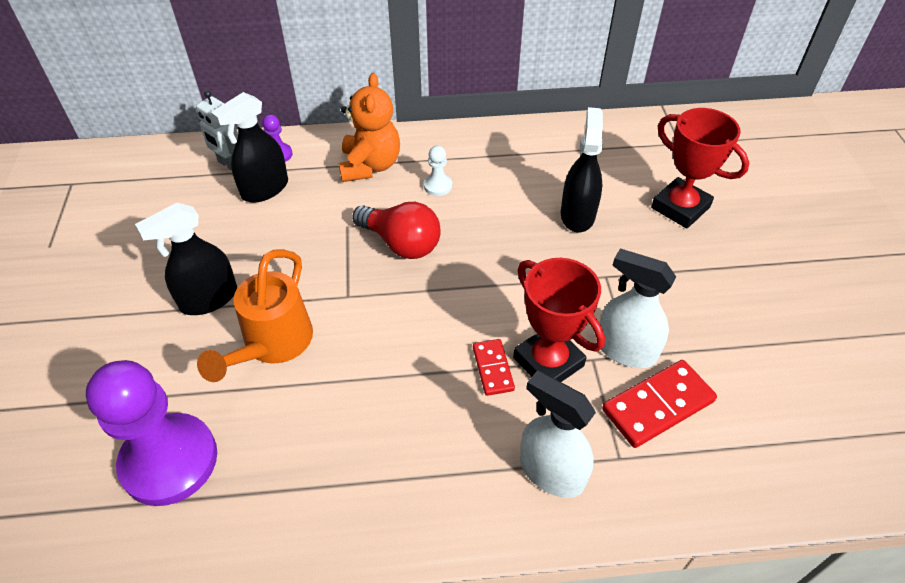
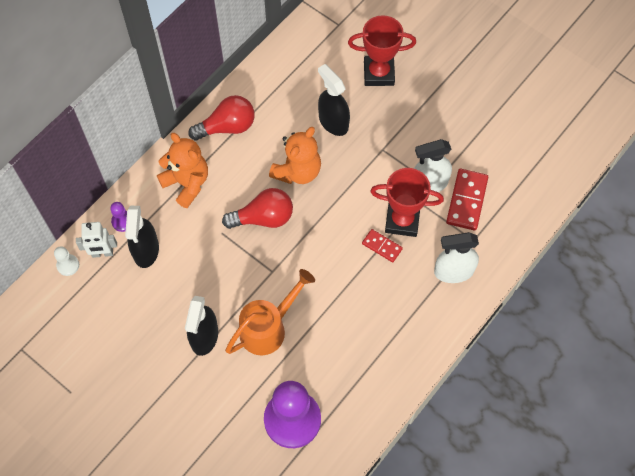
camera: 45 degrees left, 15 degrees up
orange watering can [197,249,313,382] -> orange watering can turned 105 degrees counterclockwise [225,269,315,355]
white pawn [424,146,452,196] -> white pawn moved to [54,246,79,276]
none -> red light bulb [188,95,255,141]
none -> orange teddy bear [269,127,321,184]

